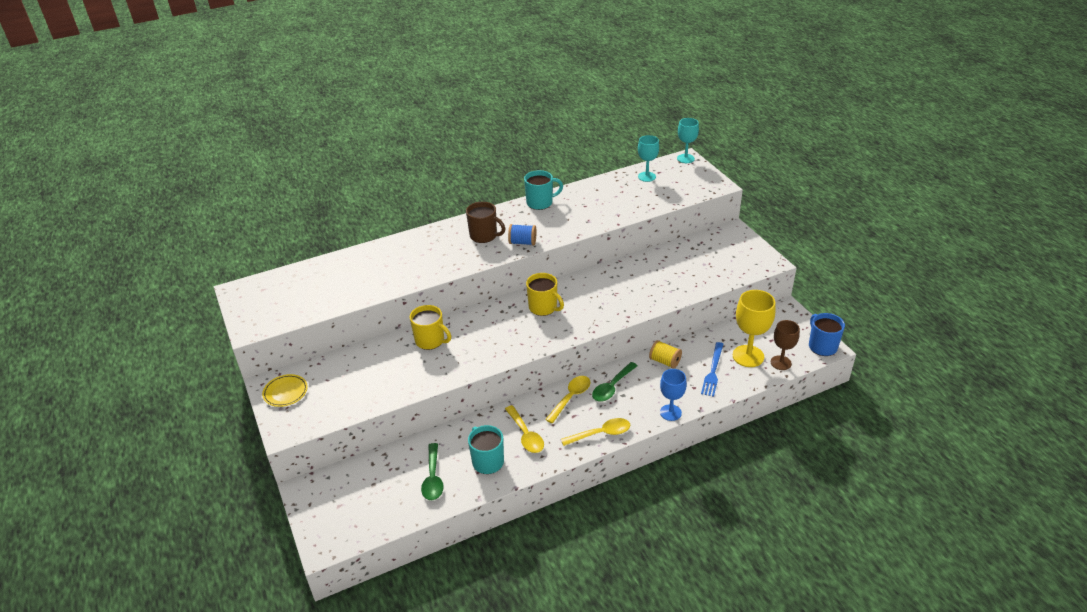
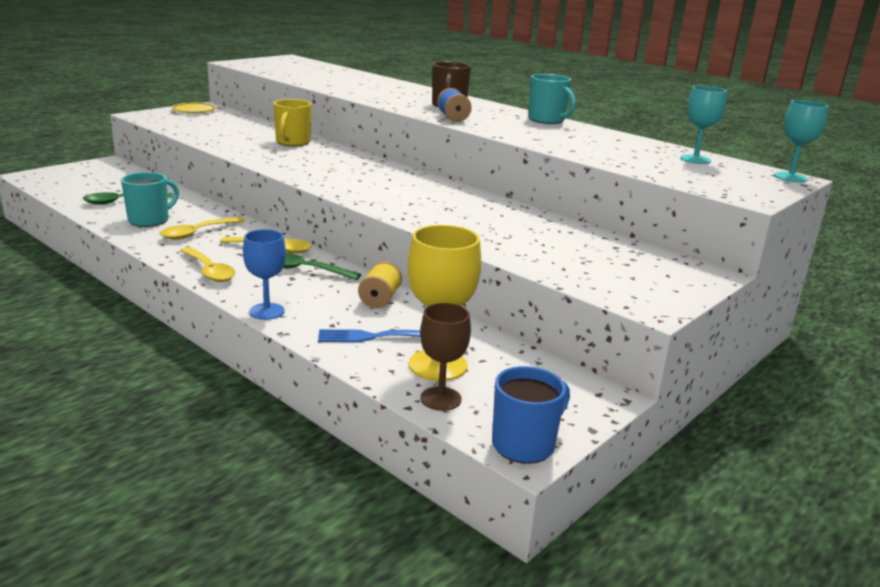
camera: 65 degrees right, 15 degrees down
yellow mug [526,273,564,316] -> none

